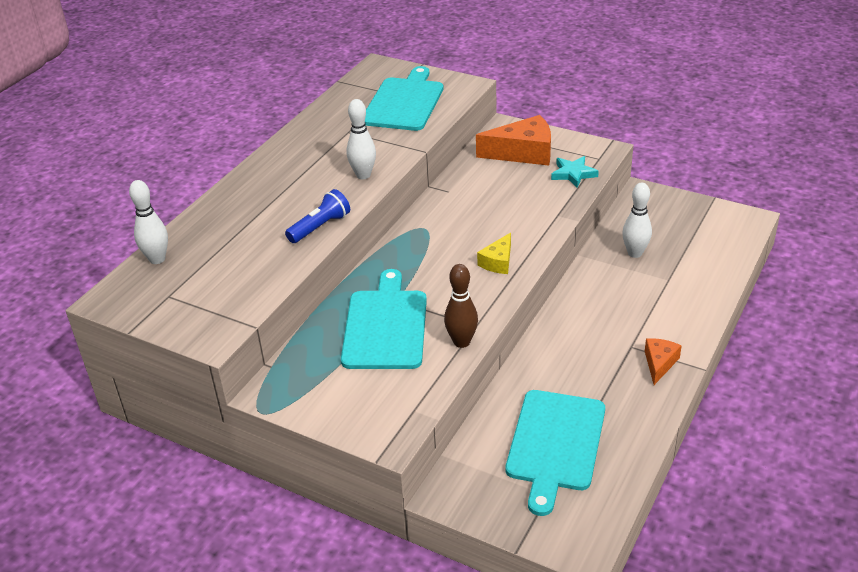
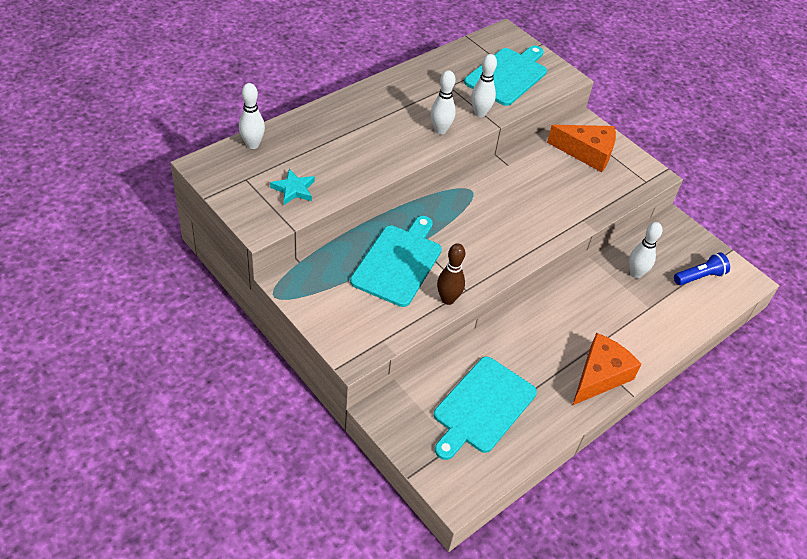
camera: 15 degrees right, 10 degrees up
blue flashlight [285,189,350,243] -> blue flashlight moved to [674,252,730,285]
yellow cheese [477,232,511,274] -> none
turquoise star [551,156,599,188] -> turquoise star moved to [270,169,315,205]
orange cheese [645,338,682,385] -> orange cheese [572,333,642,406], size x1.81
none -> white bowling pin [471,54,497,117]

